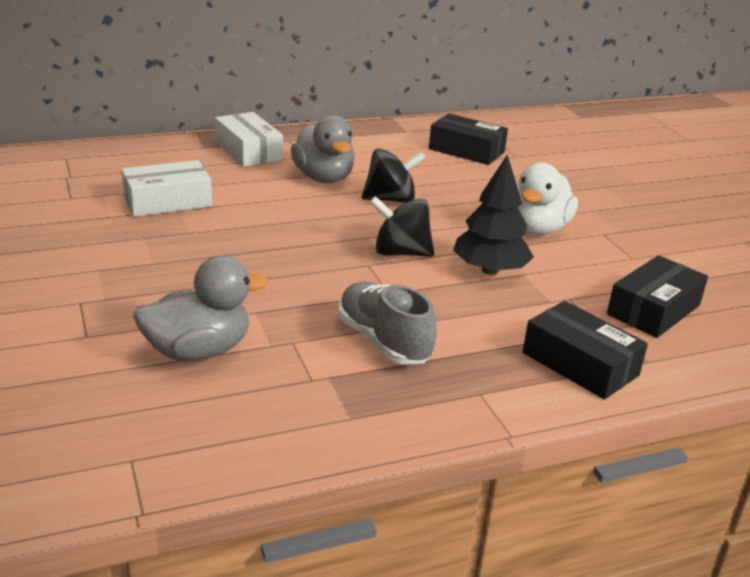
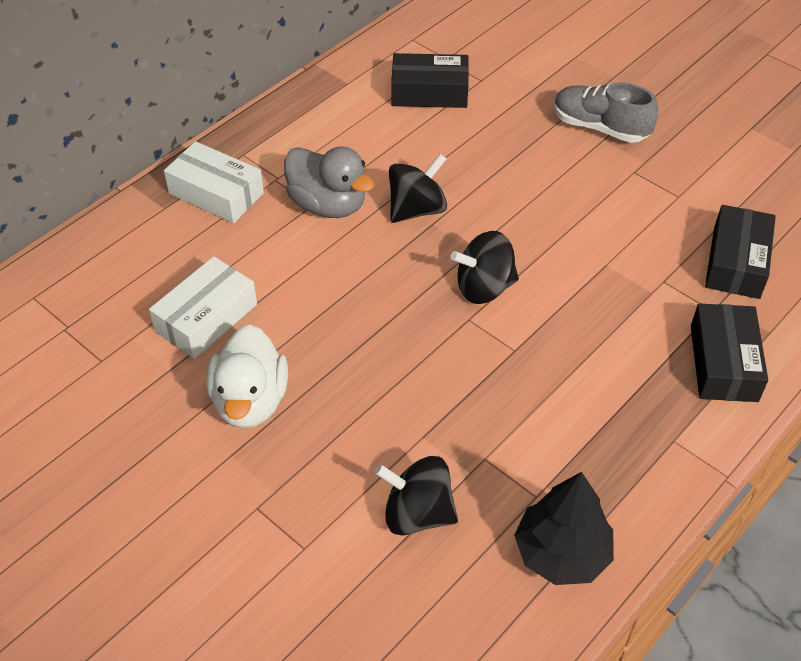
camera: 25 degrees left, 20 degrees up
grey duck [133,256,268,361] -> black spinning top [375,456,458,536]
grey shoe [338,282,437,365] -> grey shoe moved to [554,82,658,143]
black tree [453,155,534,275] -> black tree moved to [514,472,614,585]
white duck [517,162,578,235] -> white duck moved to [206,324,288,428]
black box [523,301,648,399] -> black box turned 75 degrees clockwise [691,303,768,402]

